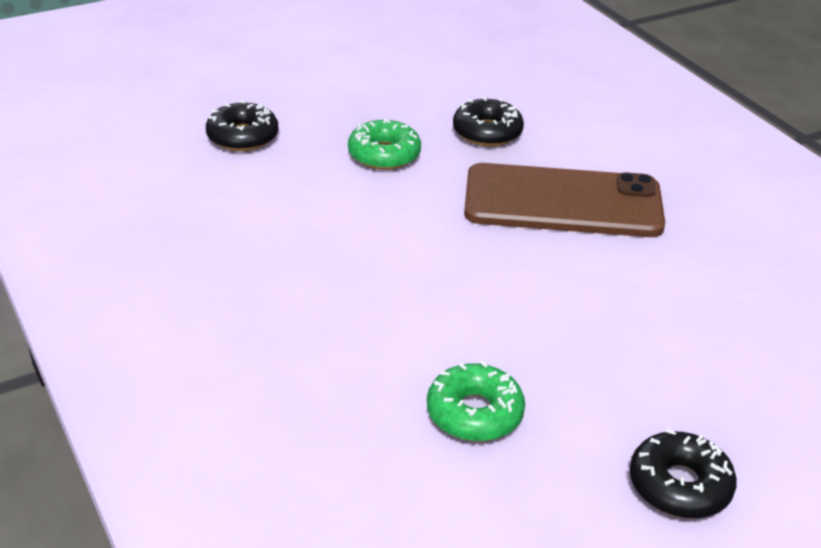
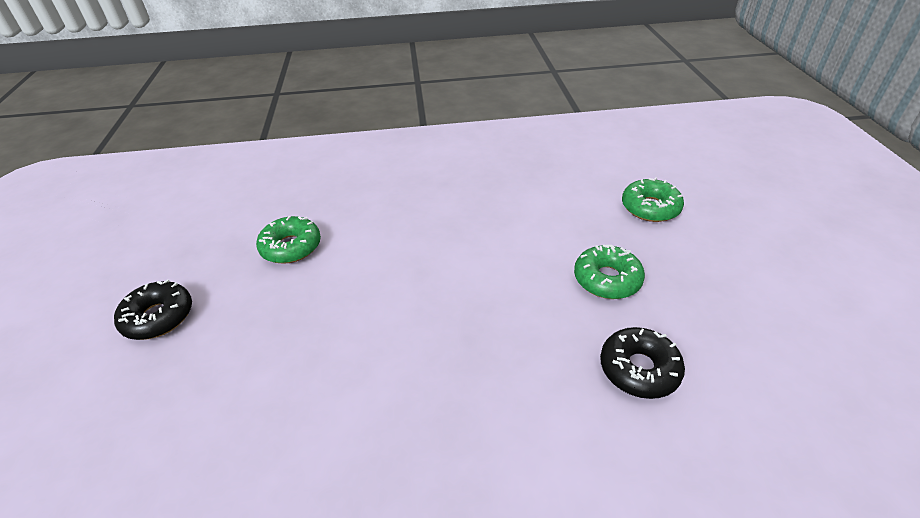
camera: 115 degrees right, 5 degrees up
black donut [206,100,278,151] -> green donut [622,177,684,222]
brown phone [464,163,665,237] -> none

